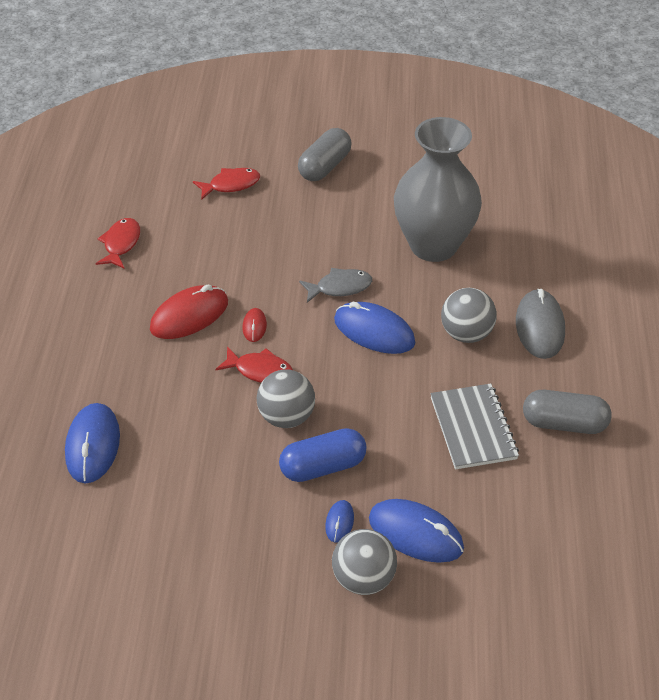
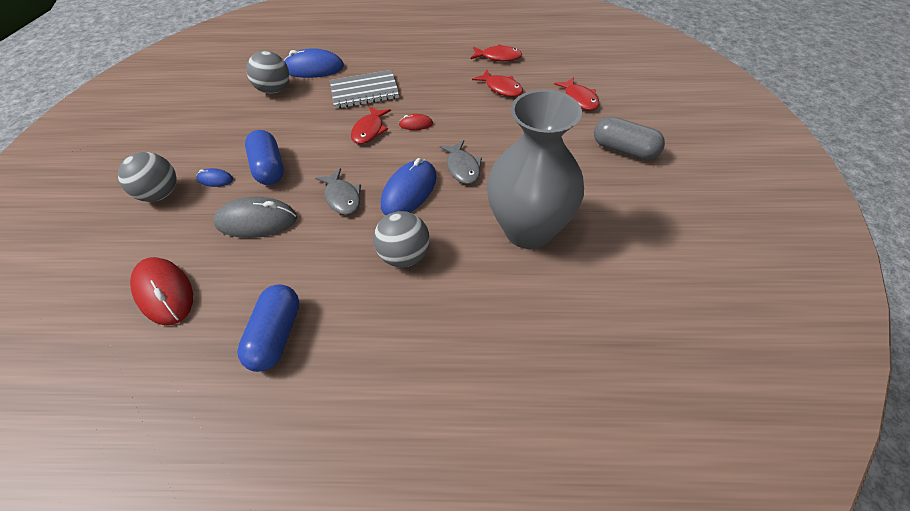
camera: 90 degrees right, 5 degrees up
red mouse [150,285,228,339] -> red mouse moved to [130,257,193,325]
grey ball [257,369,315,428] -> grey ball moved to [246,51,289,94]
blue mouse [369,499,464,563] -> none
grey notebook [430,384,519,470] -> grey notebook moved to [330,70,399,109]
grey mouse [516,289,565,359] -> grey mouse moved to [213,197,297,238]
grey capsule [523,390,612,434] -> blue capsule [237,284,300,372]
none -> grey fish [315,168,361,215]
none -> red fish [472,70,523,97]

